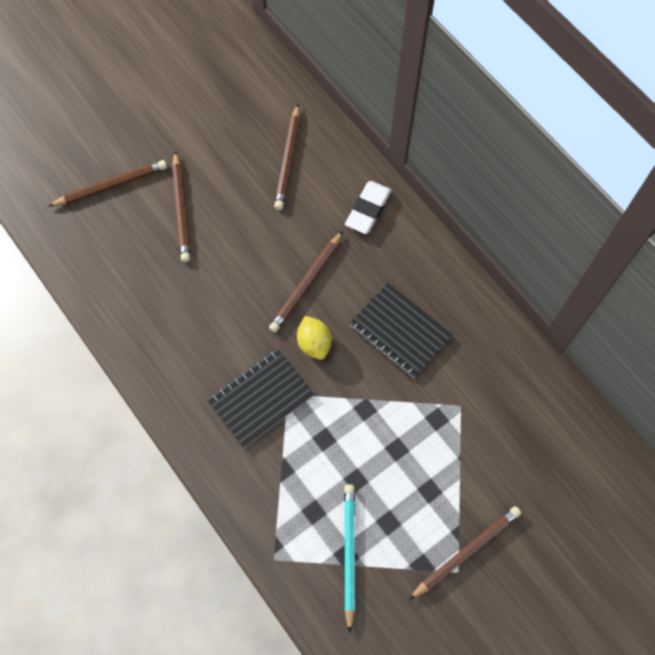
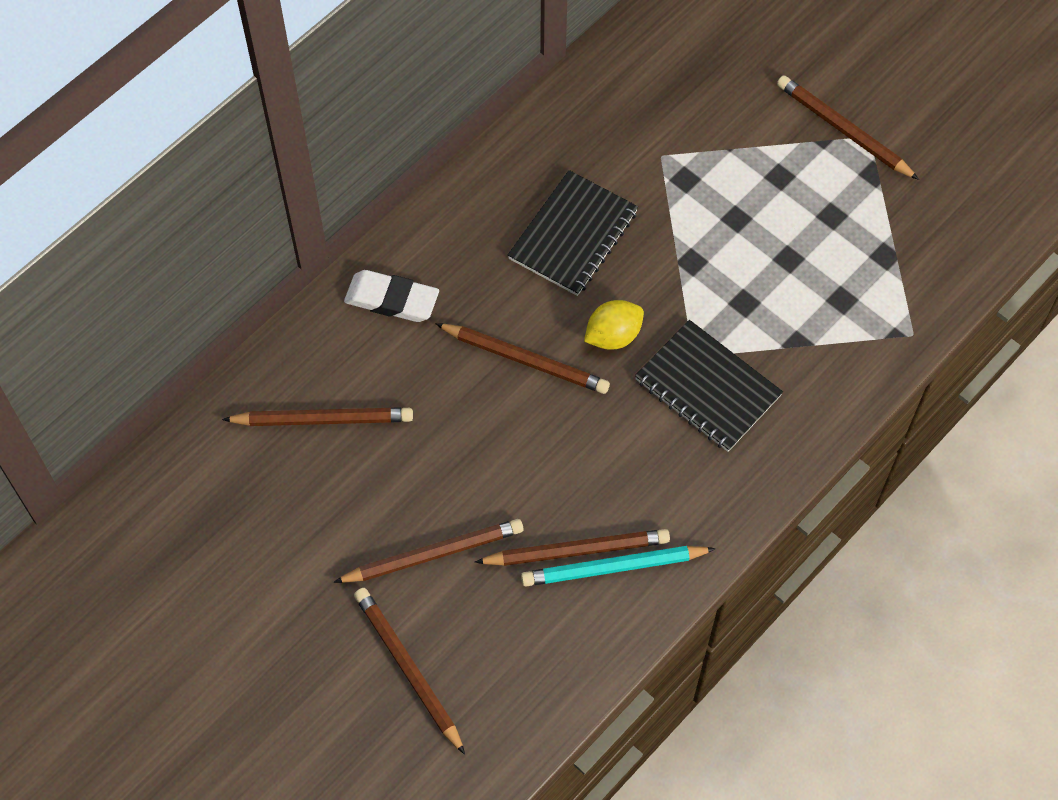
camera: 100 degrees left, 5 degrees down
turquoise pencil [344,484,355,633] -> turquoise pencil moved to [521,546,716,586]
none -> brown pencil [475,529,670,566]

